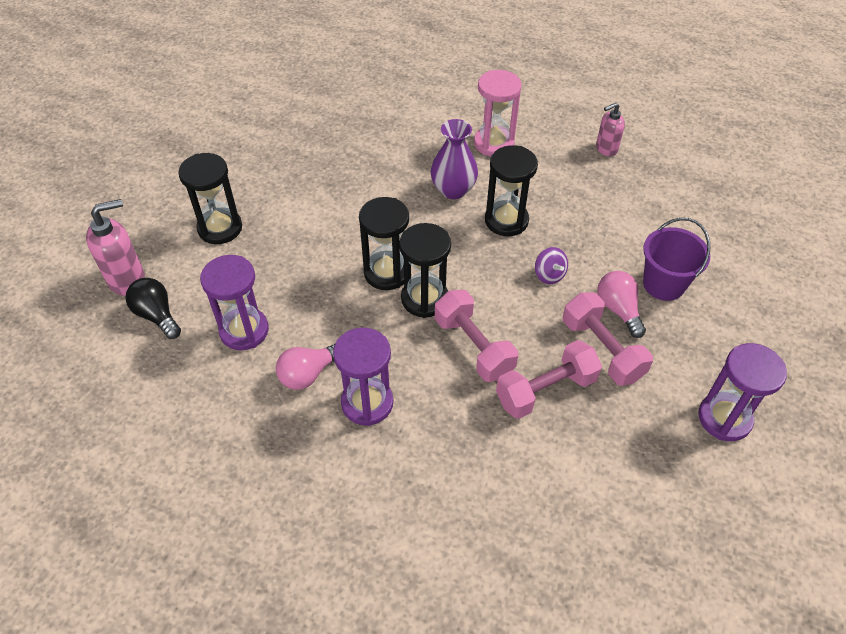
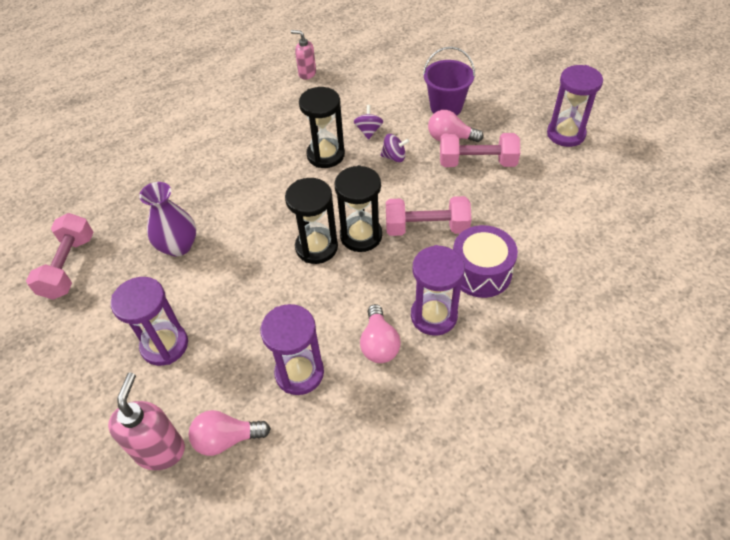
camera: 55 degrees left, 0 degrees up
black light bulb [125,278,181,339] -> pink light bulb [188,410,271,456]
black hourglass [178,153,242,244] -> purple hourglass [111,277,188,366]
purple vase [431,119,478,199] -> purple vase moved to [139,182,196,257]
pink hourglass [474,70,522,156] -> none
pink dumbbell [496,340,602,419] -> pink dumbbell moved to [26,213,94,300]
pink soap dispenser [596,103,625,156] -> pink soap dispenser turned 105 degrees clockwise [291,30,316,80]
none -> purple spinning top [354,105,383,140]
none -> purple drum [453,225,518,298]

